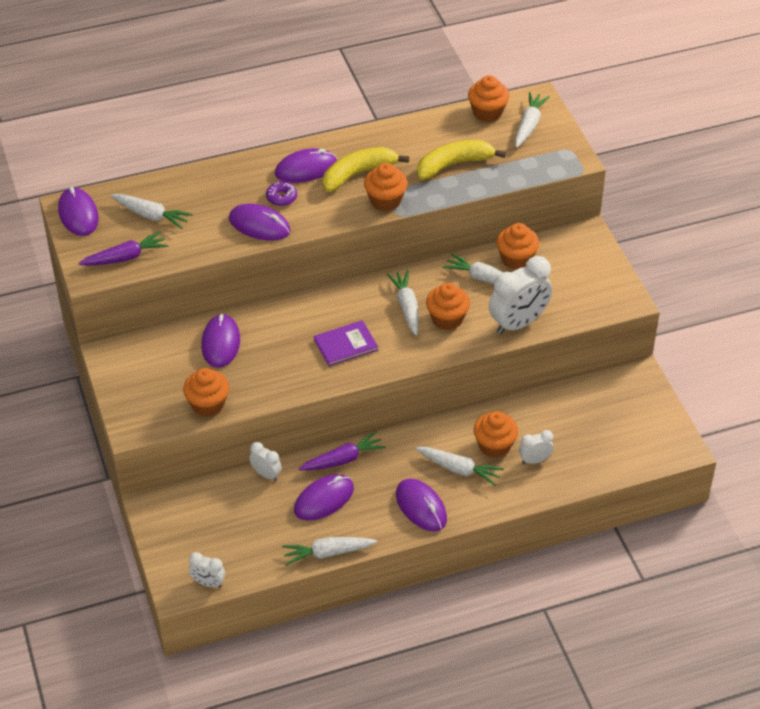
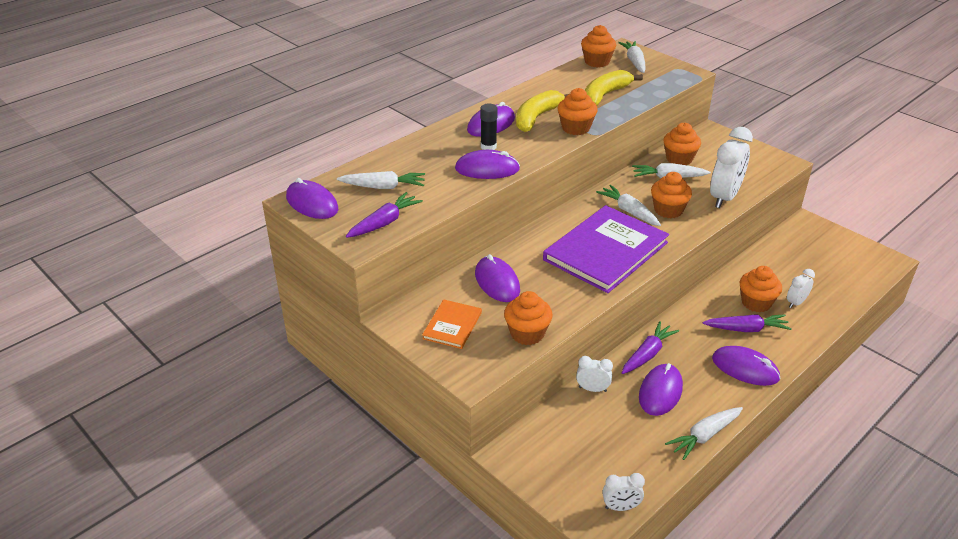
camera: 25 degrees left, 10 degrees down
purple donut [266,182,297,206] -> black glue stick [480,104,498,150]
purple book [314,320,378,366] -> purple book [543,205,669,293], size x2.08
white carrot [416,447,504,486] -> purple carrot [703,314,792,332]
none -> orange book [422,299,482,349]

